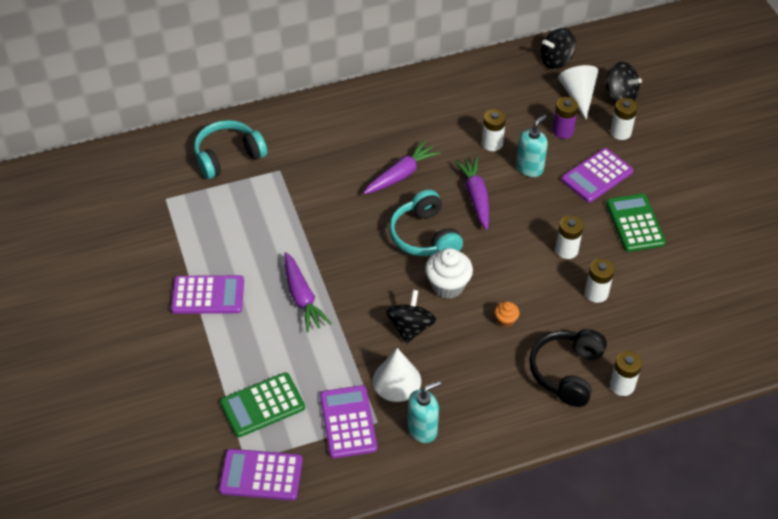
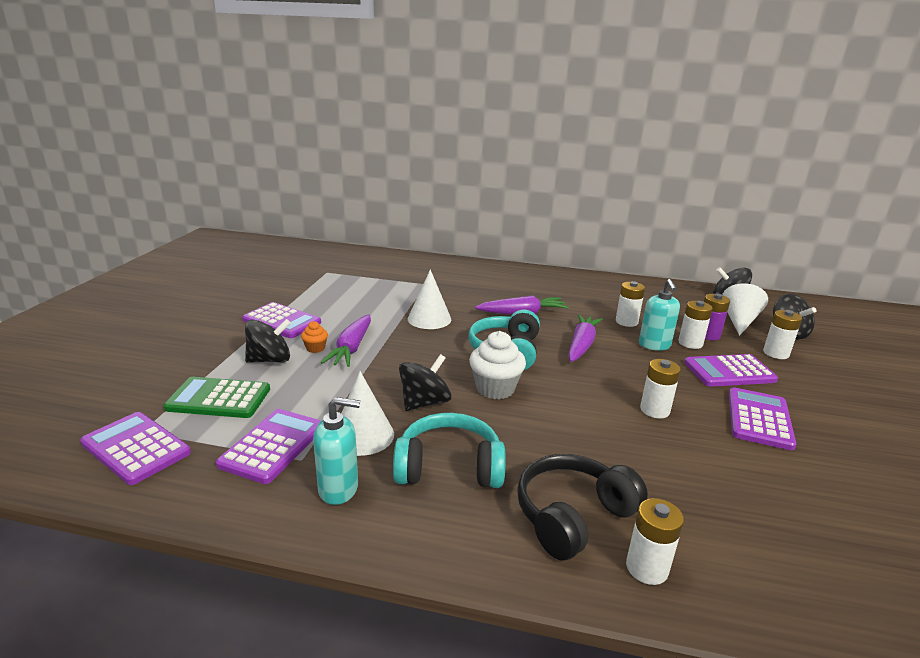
camera: 30 degrees right, 25 degrees down
turquoise headphones [194,120,267,179] -> turquoise headphones moved to [393,413,506,488]
orange cupcake [495,302,519,328] -> orange cupcake moved to [301,321,328,353]
turquoise soap dispenser [516,114,548,177] -> turquoise soap dispenser turned 105 degrees clockwise [639,279,680,351]
white battery [585,259,615,303] -> white battery moved to [678,301,713,349]
green calculator [606,194,666,252] -> purple calculator [729,388,796,450]
none -> black spinning top [245,319,291,363]
none -> white cone [408,269,451,329]

